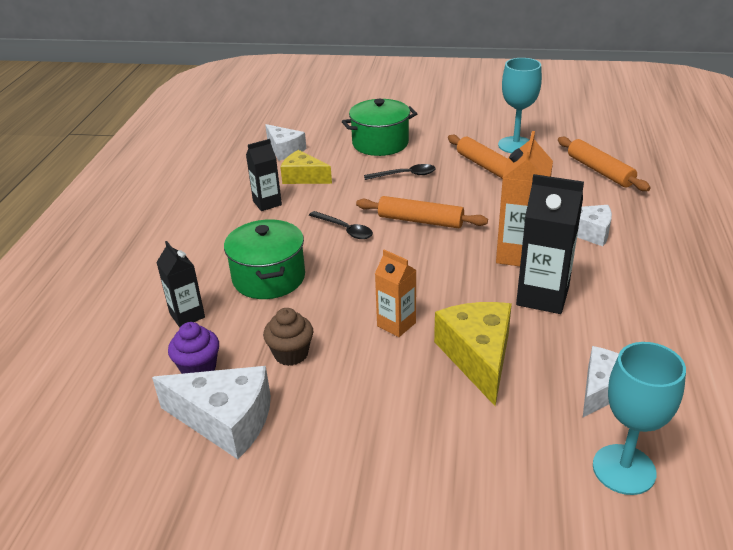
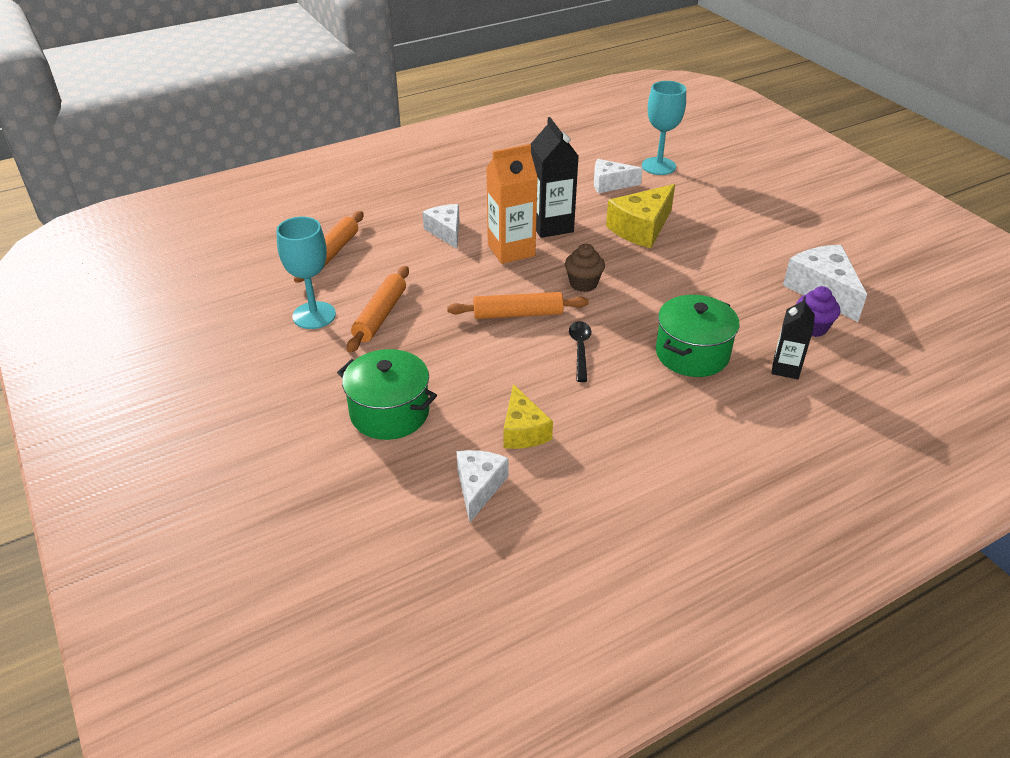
camera: 130 degrees left, 5 degrees up
black carton [246,139,282,211] -> none
brown cupcake [263,308,313,366] -> brown cupcake moved to [565,244,605,292]
orange rolling pin [356,196,488,228] -> orange rolling pin turned 75 degrees counterclockwise [447,292,589,319]
black spoon [364,164,436,180] -> none
orange carton [375,250,416,337] -> none

